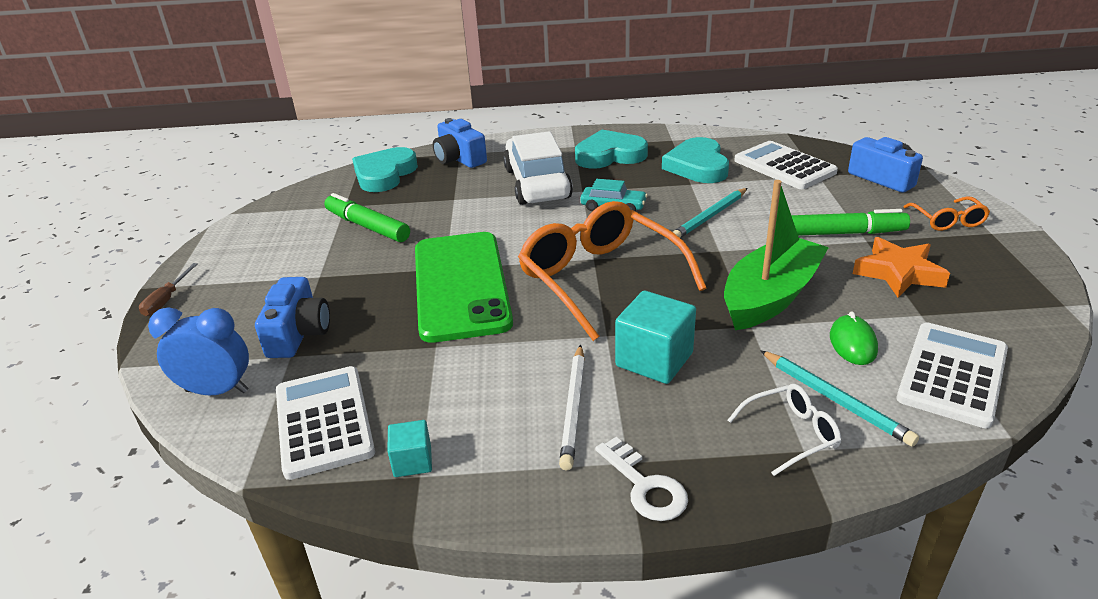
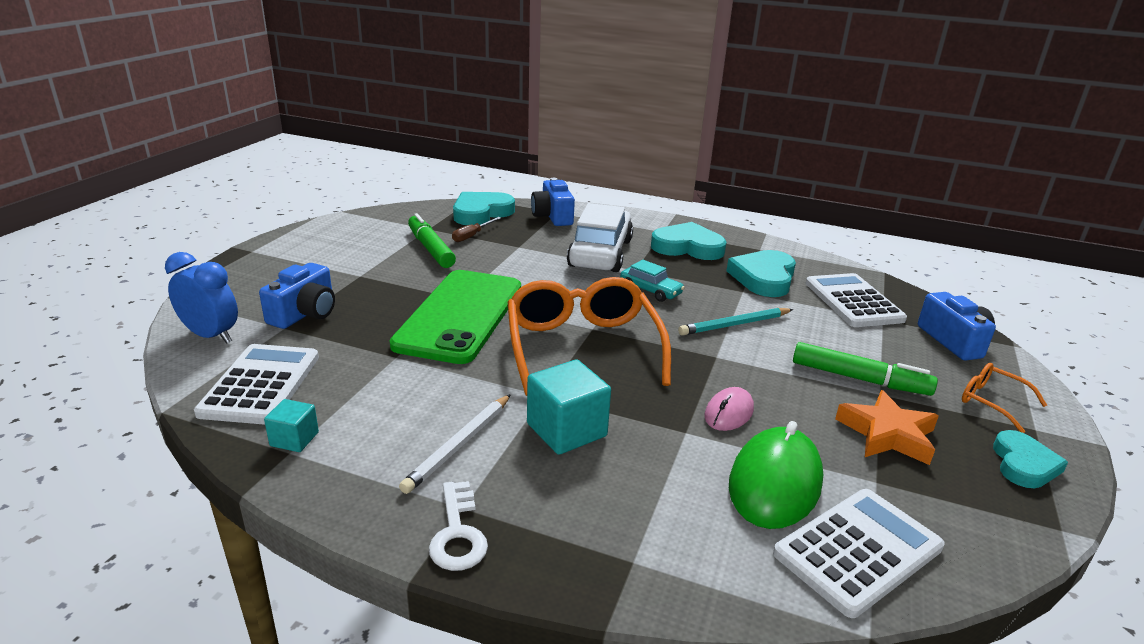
camera: 20 degrees right, 5 degrees down
brown screwdriver [139,263,198,316] -> brown screwdriver moved to [452,217,501,242]
green boat [724,180,829,330] -> pink mouse [704,387,754,431]
white glasses [728,384,841,476] -> none
turquoise pencil [760,350,919,447] -> none
green mouse [830,311,878,365] -> green mouse [729,421,823,529], size x1.82
orange glasses [904,196,990,231] -> orange glasses turned 120 degrees clockwise [962,363,1047,433]
none -> turquoise heart [993,430,1068,488]

